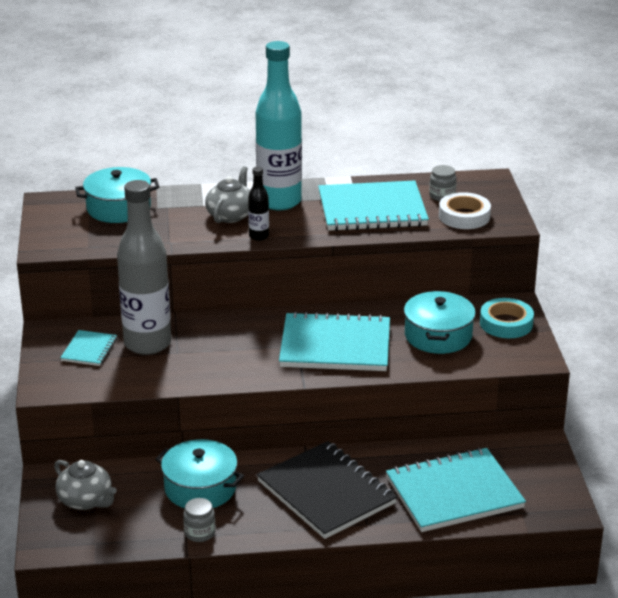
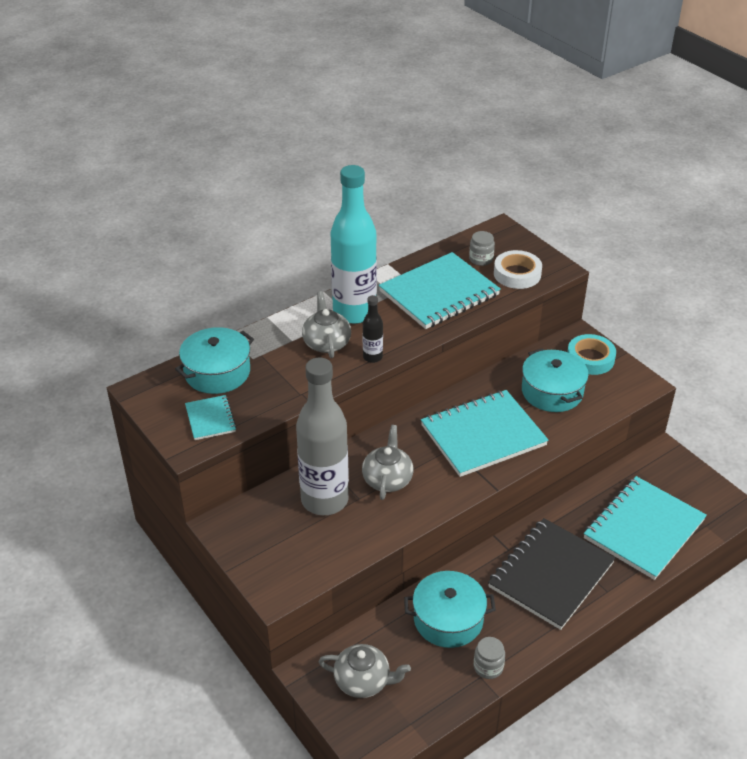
camera: 30 degrees left, 10 degrees up
turquoise notebook [60,330,117,366] -> turquoise notebook moved to [185,395,237,440]
black notebook [257,441,397,539] -> black notebook turned 75 degrees counterclockwise [488,518,615,630]
none -> grey teapot [362,425,413,500]

